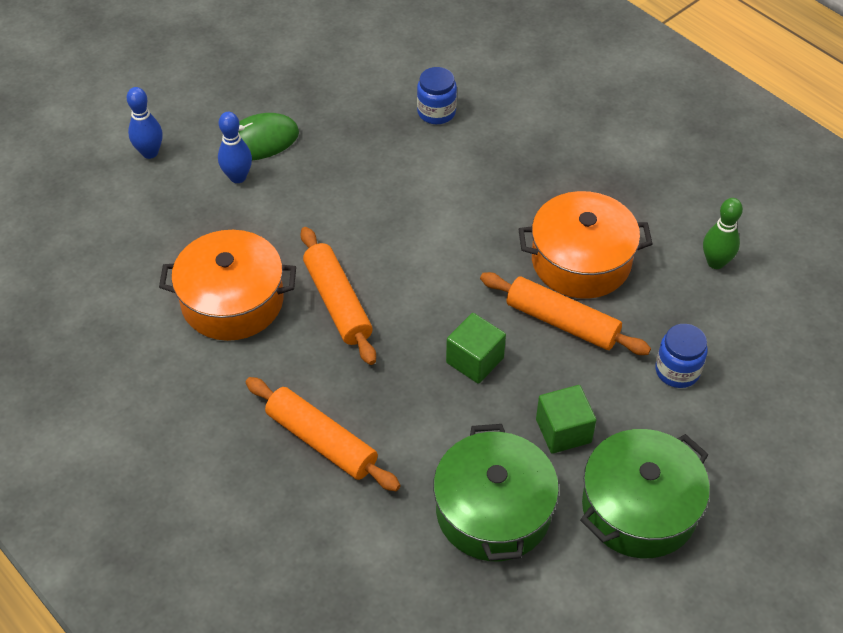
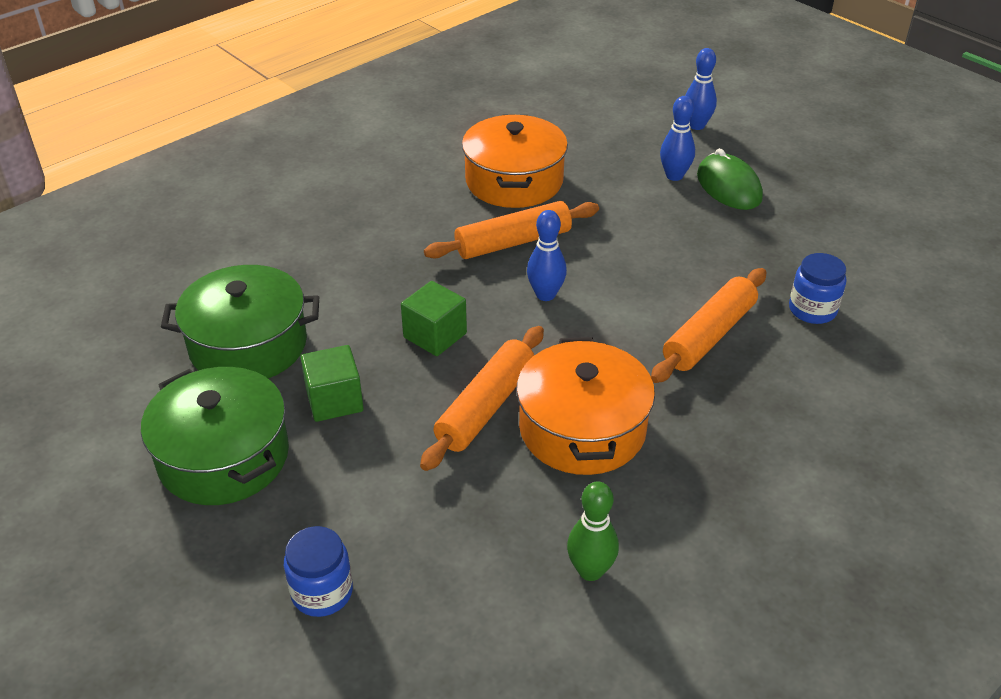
camera: 90 degrees right, 10 degrees down
orange rolling pin [246,377,400,491] -> orange rolling pin moved to [651,268,766,383]
blue jar [655,324,708,388] -> blue jar moved to [284,526,353,617]
none -> blue bowling pin [527,210,567,301]

